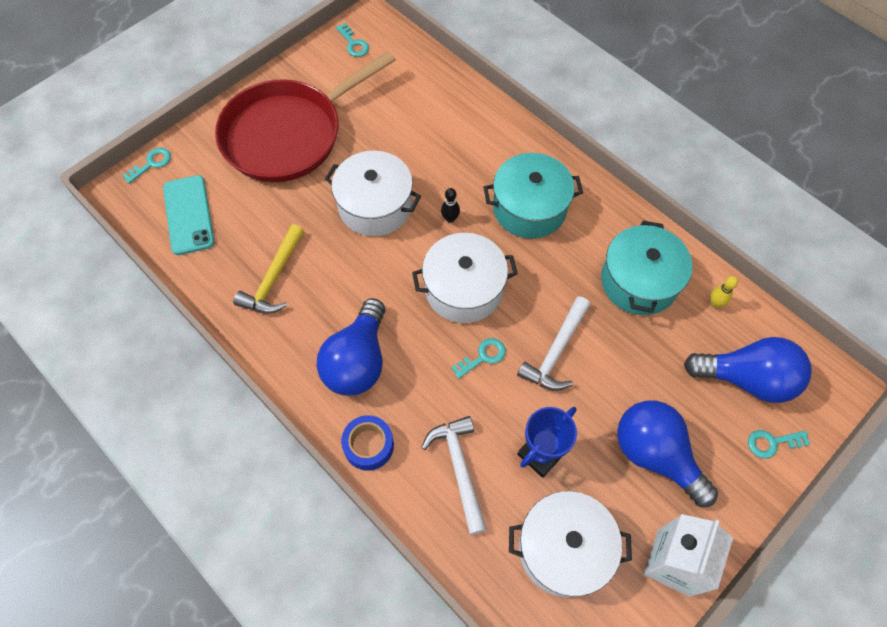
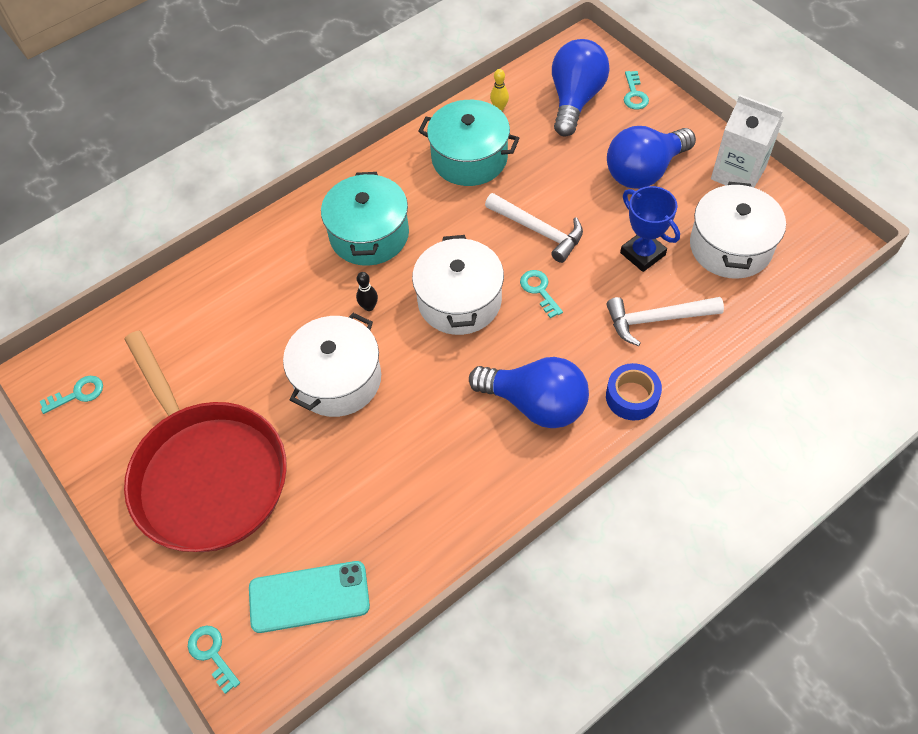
camera: 80 degrees left, 5 degrees down
yellow hammer [233,224,304,313] -> none

